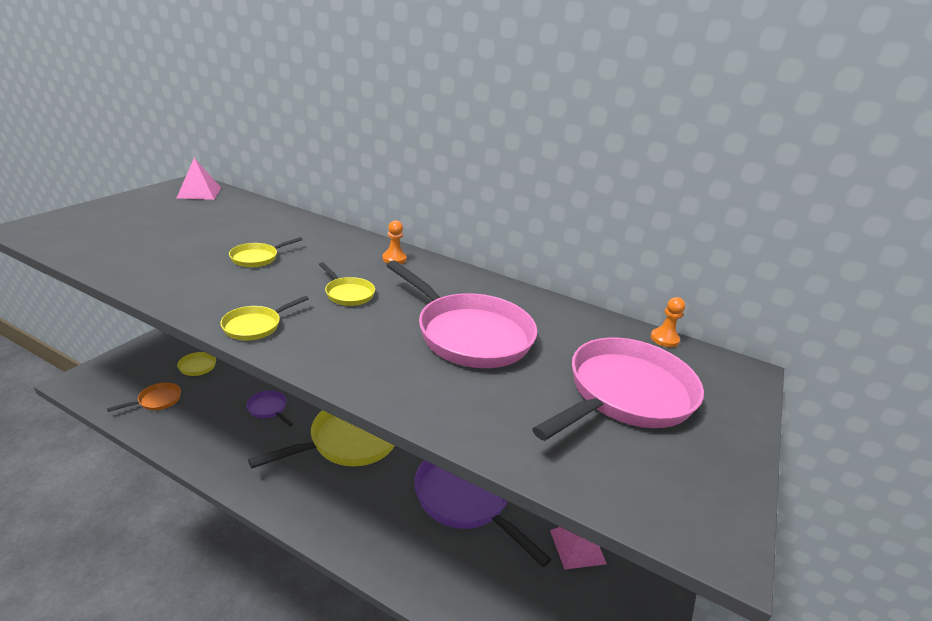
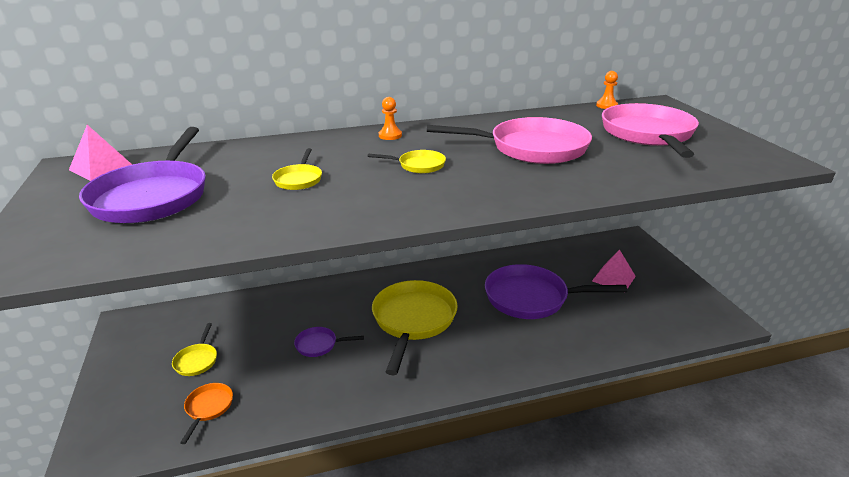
camera: 40 degrees left, 0 degrees up
yellow pan [220,296,309,340] -> none
none -> purple pan [79,127,206,223]

